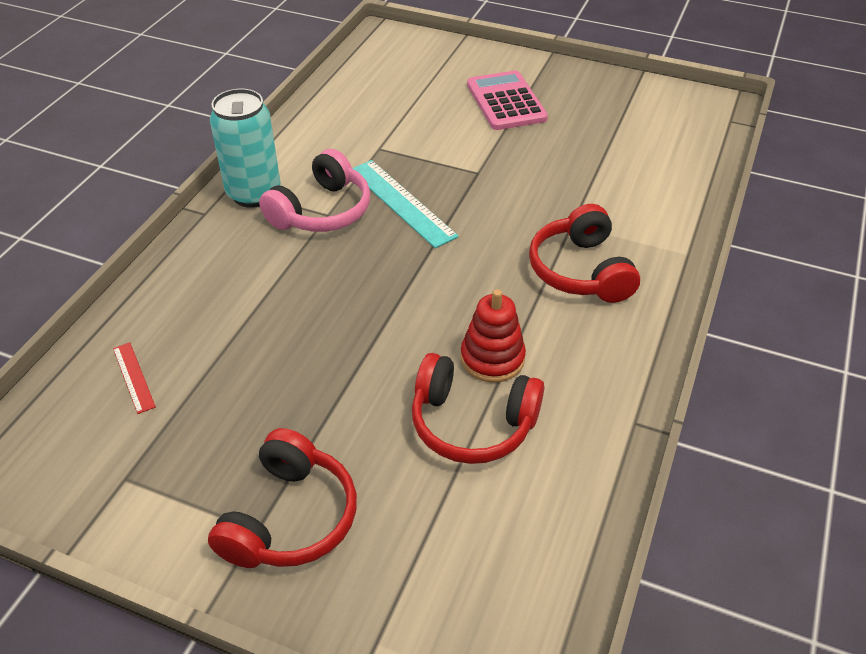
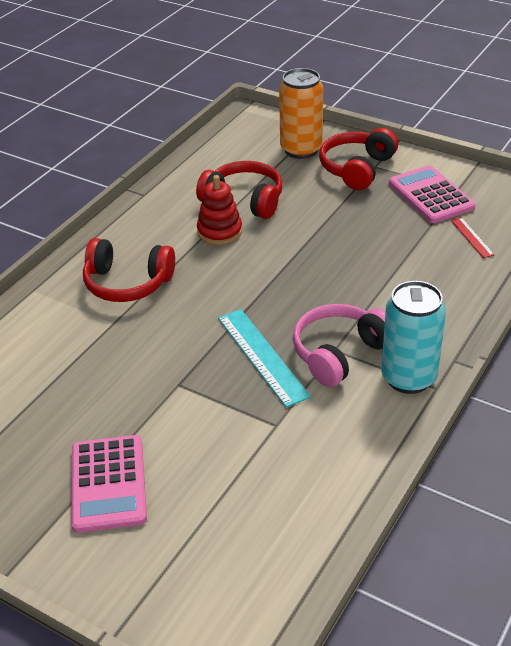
camera: 170 degrees left, 5 degrees down
red headphones [529,204,640,303] -> red headphones turned 105 degrees clockwise [83,238,175,302]
none -> orange can [279,68,323,159]
none -> pink calculator [389,165,476,223]

